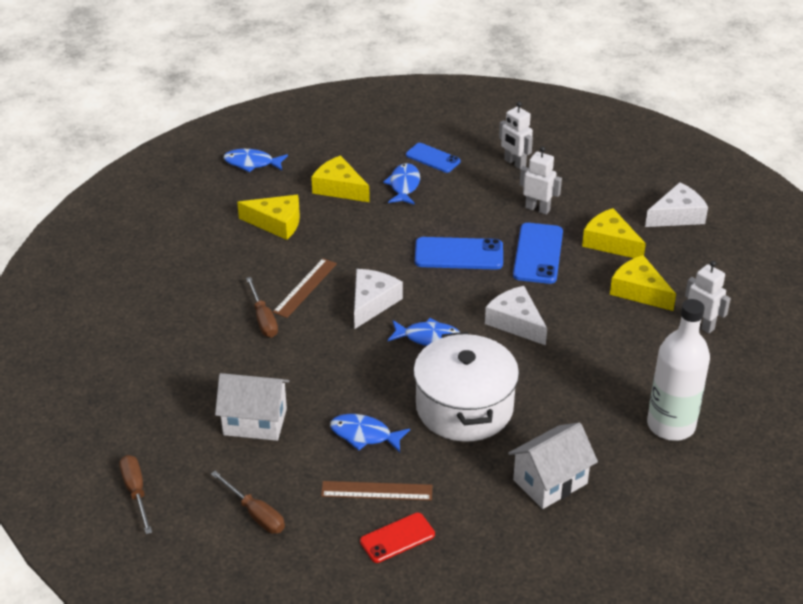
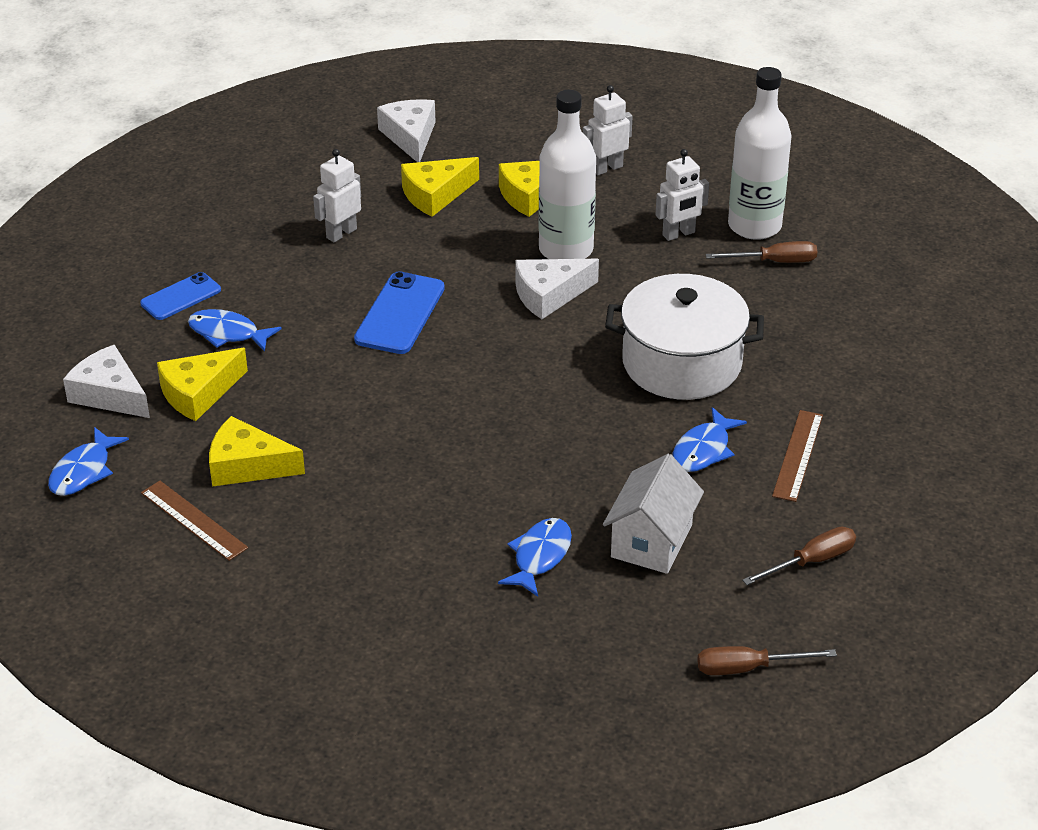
camera: 75 degrees left, 0 degrees up
yellow cheese [237,195,300,240] -> yellow cheese turned 105 degrees counterclockwise [209,416,305,487]
brown screwdriver [246,277,278,337] -> brown screwdriver moved to [706,241,817,263]
brown ruler [273,258,337,318] -> brown ruler moved to [141,481,248,561]
white cheese [354,269,403,329] -> white cheese moved to [63,345,150,418]
red phone [360,513,435,563] -> none
blue fish [388,318,460,346] -> blue fish moved to [498,518,572,597]
white robot [499,102,533,169] -> white robot moved to [656,149,709,241]
white house [508,422,598,509] -> none
blue phone [513,223,563,284] -> none
none -> white bottle [539,90,596,259]

